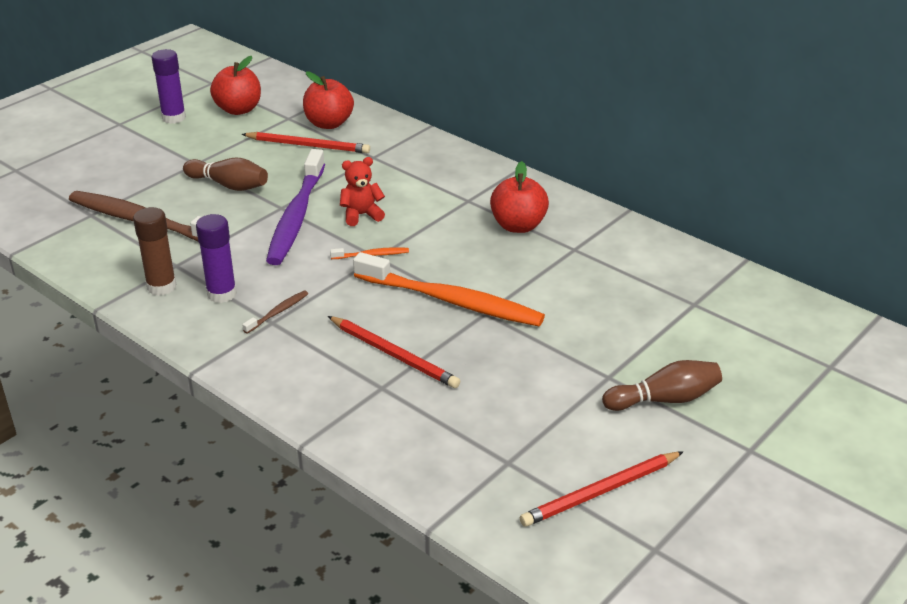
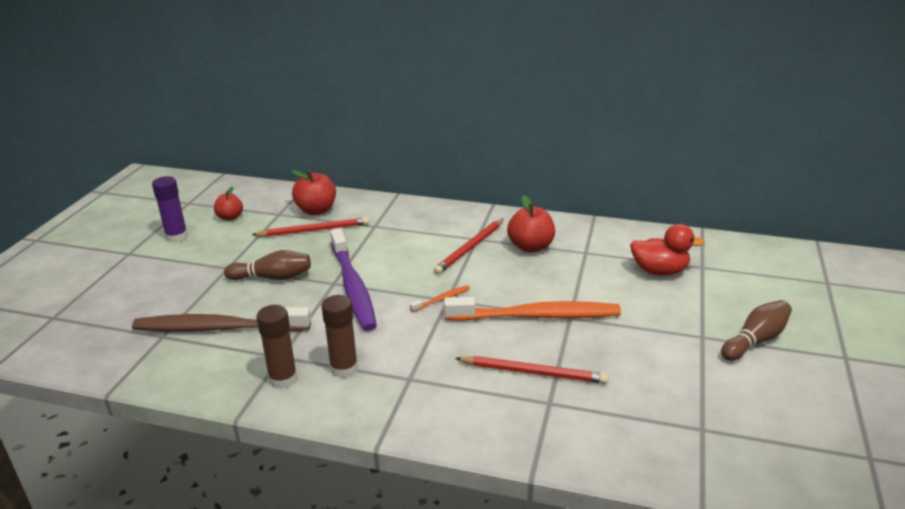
camera: 25 degrees left, 5 degrees down
purple glue stick [196,214,237,303] -> brown glue stick [321,295,358,378]
red apple [210,56,261,115] -> red apple [214,186,243,221], size x0.64
brown toothbrush [242,290,308,334] -> none
red teddy bear [340,157,385,226] -> none
red pencil [520,451,684,527] -> red pencil moved to [434,219,504,274]
none -> red duck [630,224,705,275]

